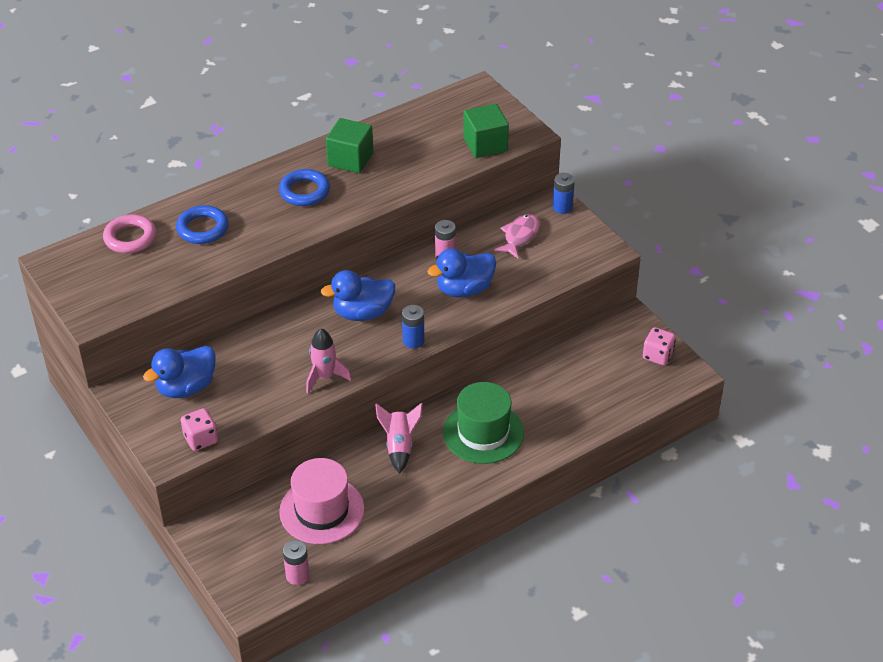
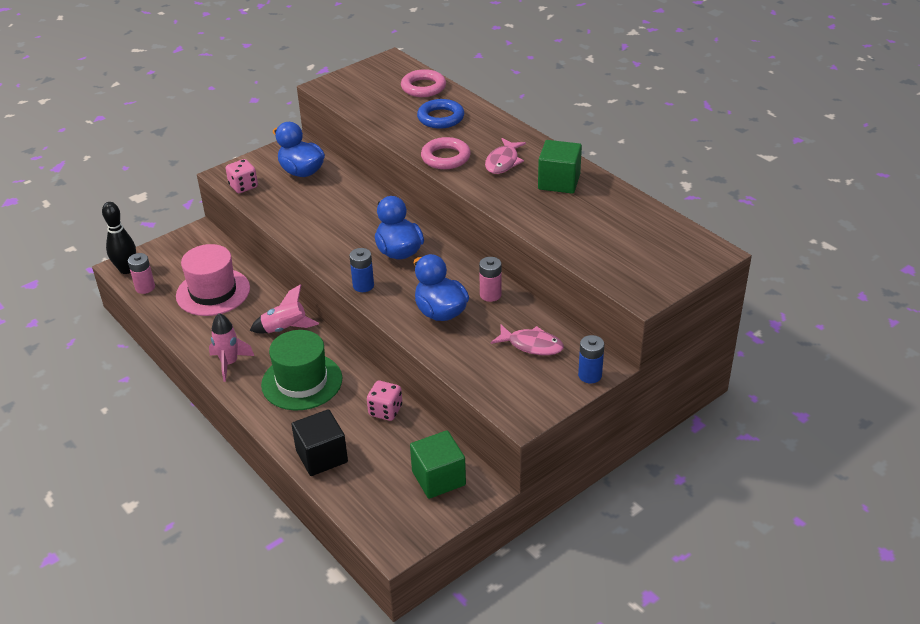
camera: 85 degrees right, 5 degrees down
blue ring [279,169,330,206] -> pink fish [485,138,526,174]
pink rocket [306,328,352,393] -> pink rocket moved to [209,313,254,382]
green cube [463,104,509,158] -> green cube moved to [410,430,466,499]
pink dice [643,327,676,365] -> pink dice moved to [367,381,402,421]
none -> black bowling pin [102,202,136,274]
none -> black cube [291,409,348,476]
none -> pink ring [421,137,471,169]

